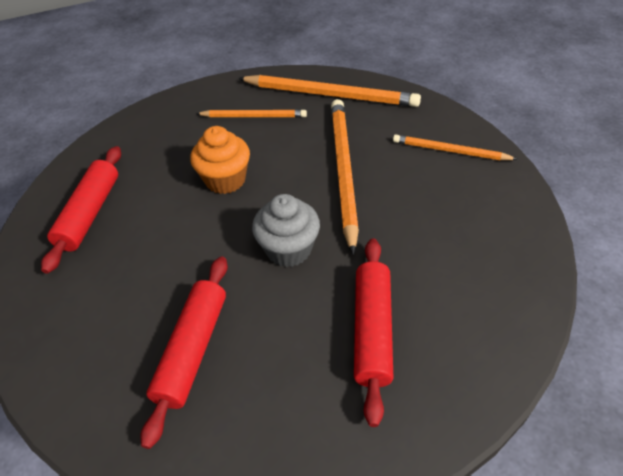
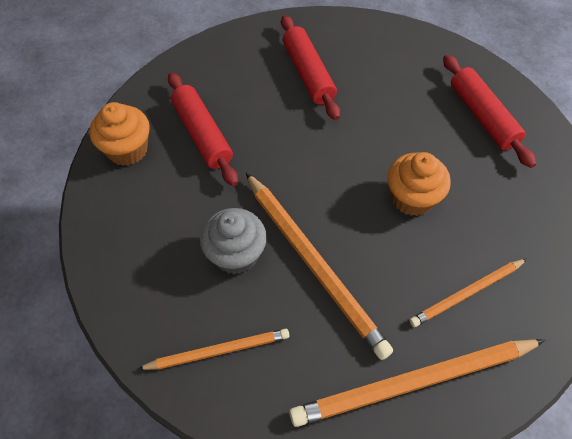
camera: 145 degrees right, 10 degrees up
grey cupcake [252,194,320,267] -> grey cupcake moved to [200,208,267,274]
none -> orange cupcake [89,102,150,166]

